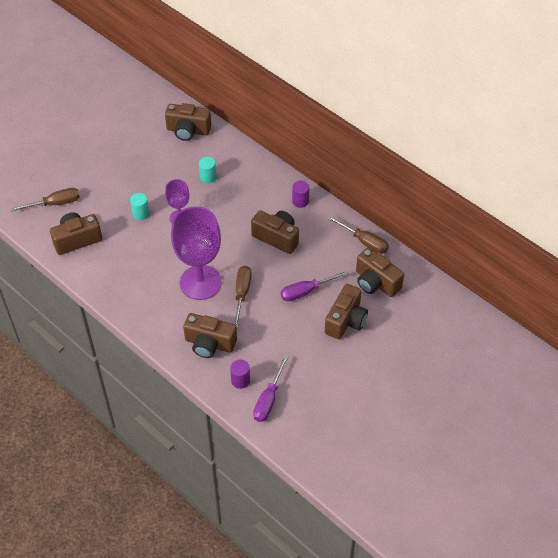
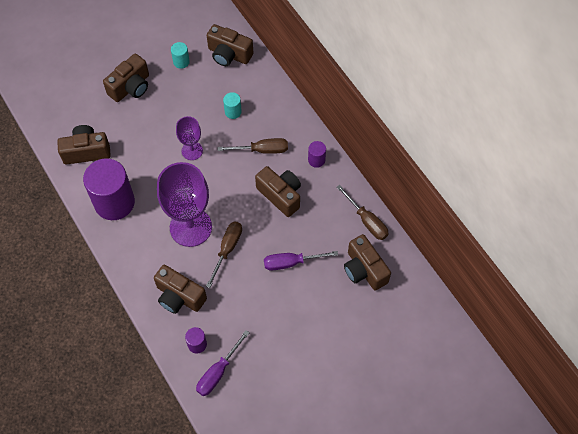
camera: 15 degrees right, 10 degrees up
brown screwdriver [11,188,80,211] -> brown screwdriver moved to [218,138,288,154]
turquoise cylinder [130,193,149,220] -> turquoise cylinder moved to [171,42,190,69]
brown camera [325,284,368,339] -> brown camera moved to [103,54,149,102]
none -> purple cylinder [83,158,135,220]

